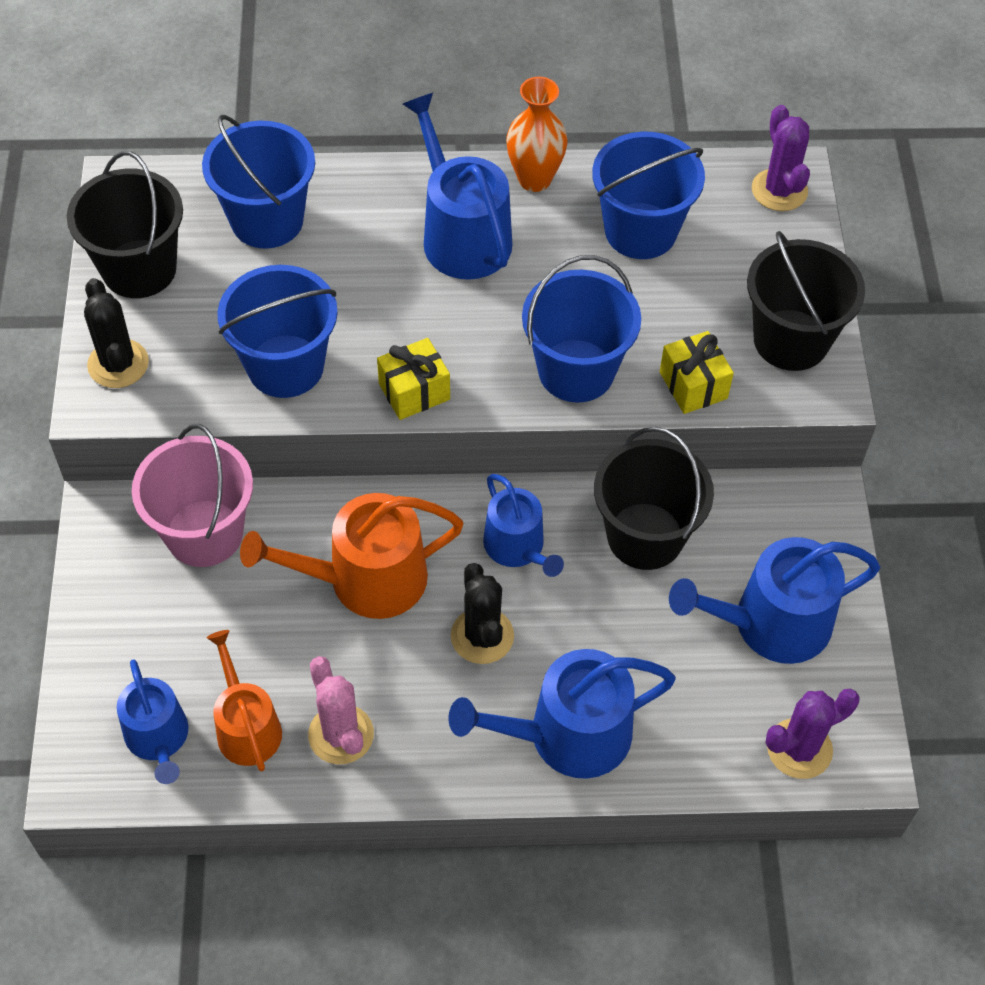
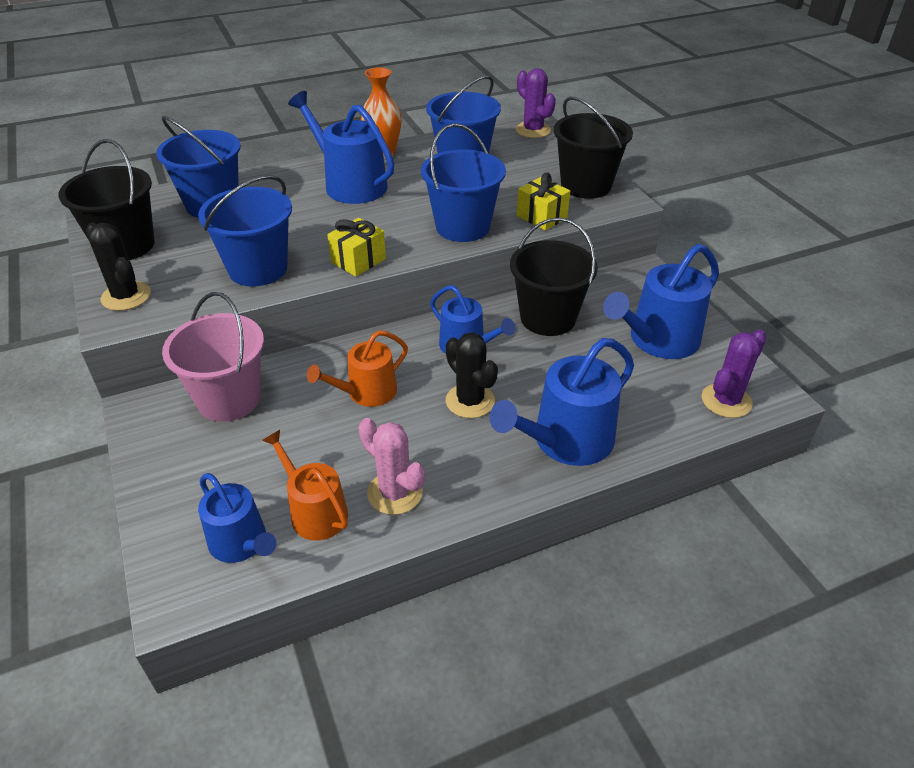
camera: 20 degrees left, 15 degrees down
orange watering can [240,493,464,619] -> orange watering can [307,330,408,407], size x0.64

